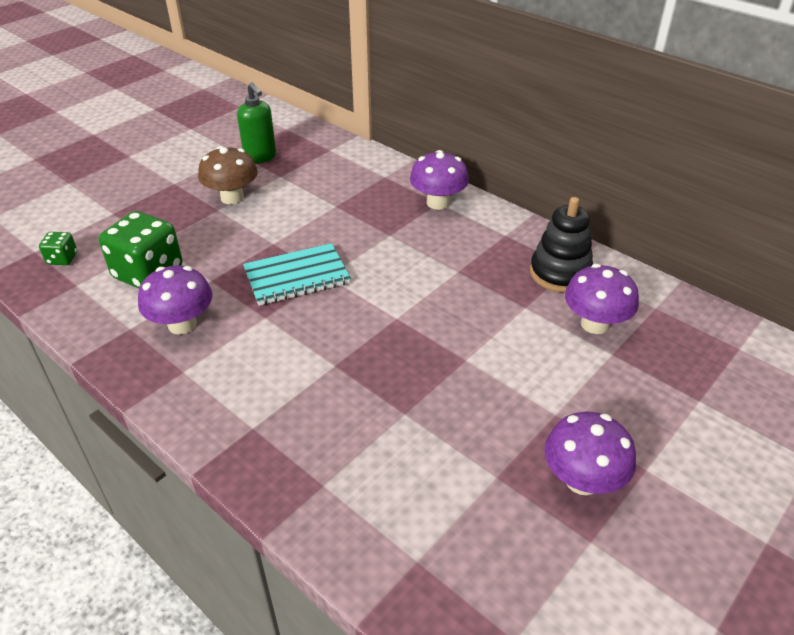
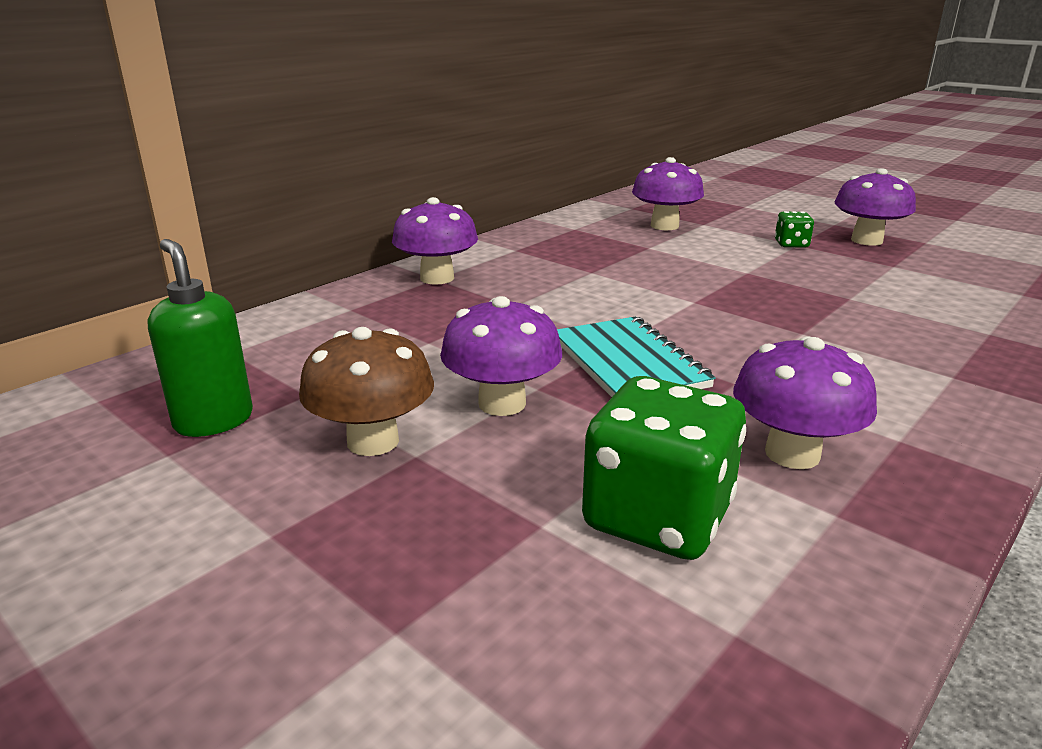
camera: 90 degrees left, 15 degrees down
green dice [39,232,77,265] -> green dice moved to [775,211,814,248]
green soap dispenser [237,82,276,164] -> green soap dispenser turned 90 degrees counterclockwise [148,239,253,437]
black stacking toy [530,197,593,293] -> none
none -> purple mushroom [440,296,562,416]

